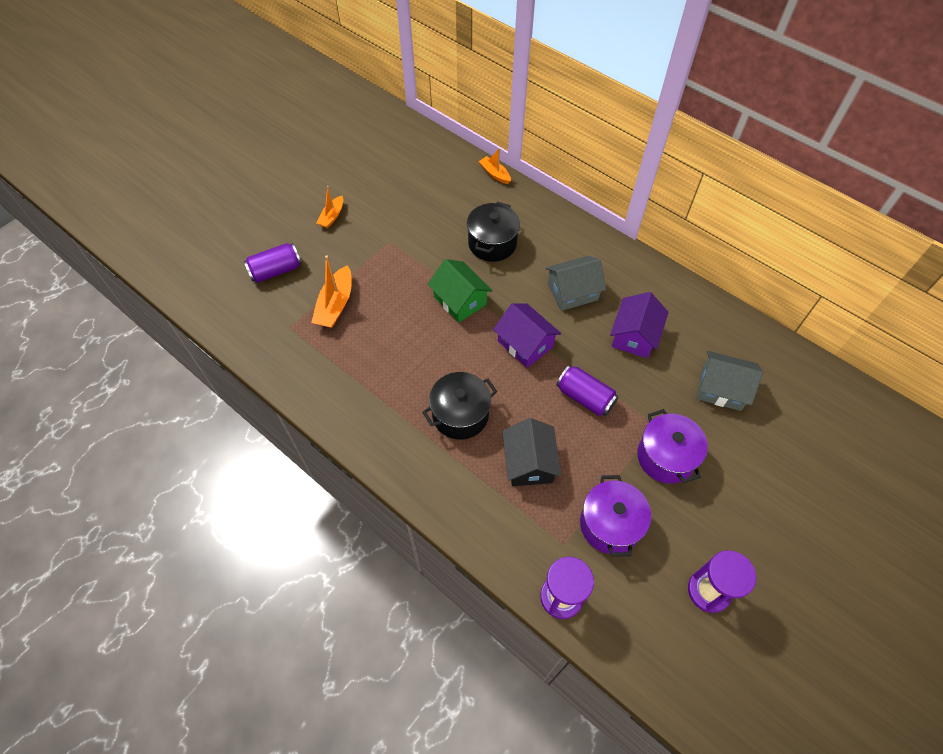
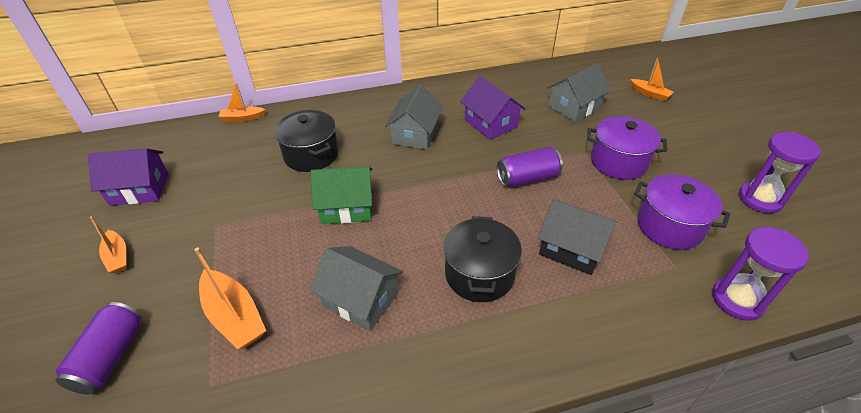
camera: 55 degrees left, 15 degrees down
purple house [493,303,561,368] -> purple house moved to [88,148,168,206]
none -> grey house [310,246,403,331]
none -> orange boat [630,58,674,101]

